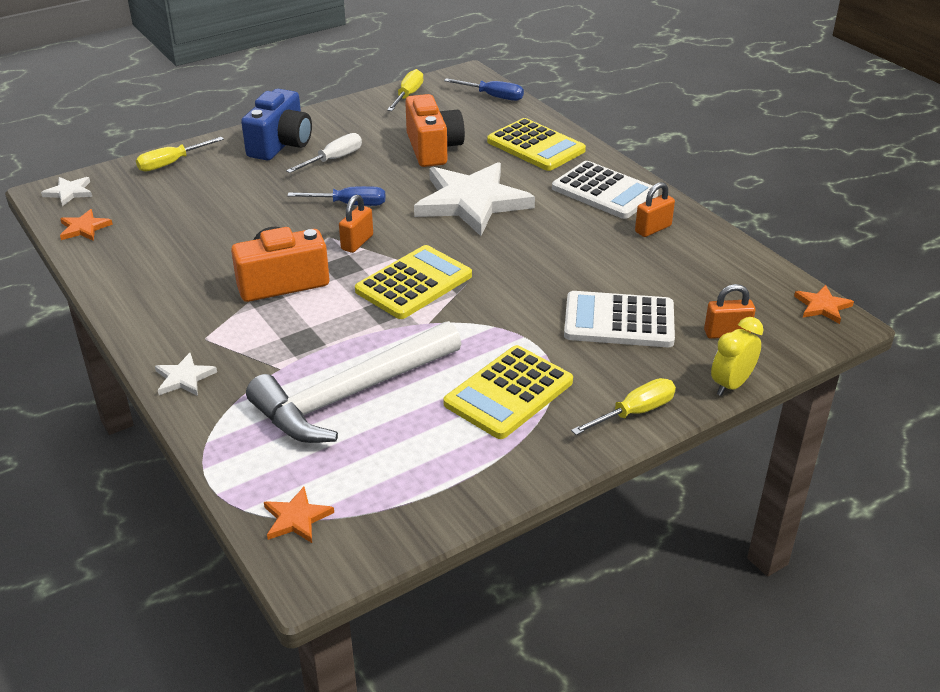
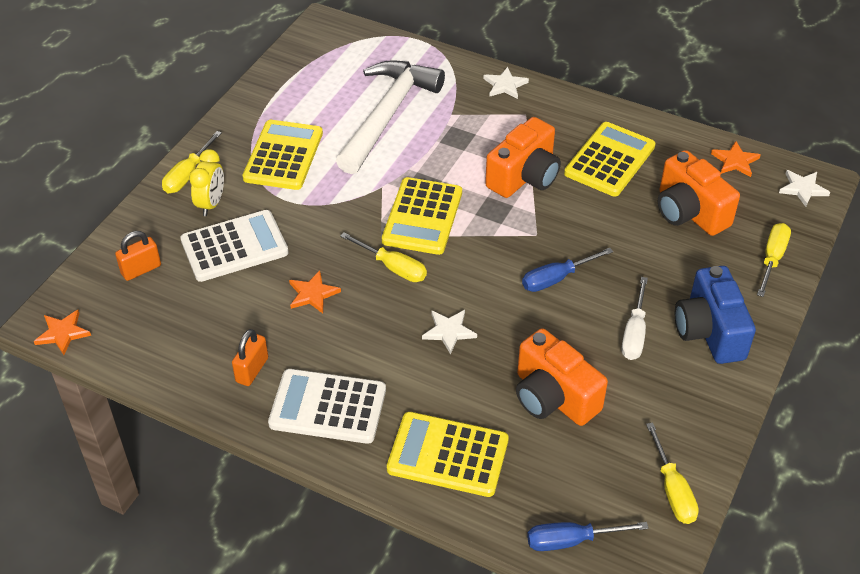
camera: 150 degrees right, 10 degrees up
orange star [264,487,334,543] -> orange star moved to [289,270,341,313]
orange padlock [339,195,373,253] -> none
white star [414,162,535,236] -> white star [422,310,477,354], size x0.42
yellow clock [711,317,763,396] -> yellow clock moved to [189,149,224,216]
none -> yellow screwdriver [340,232,427,282]
none -> yellow calculator [564,122,656,197]
none -> orange camera [658,150,740,236]

